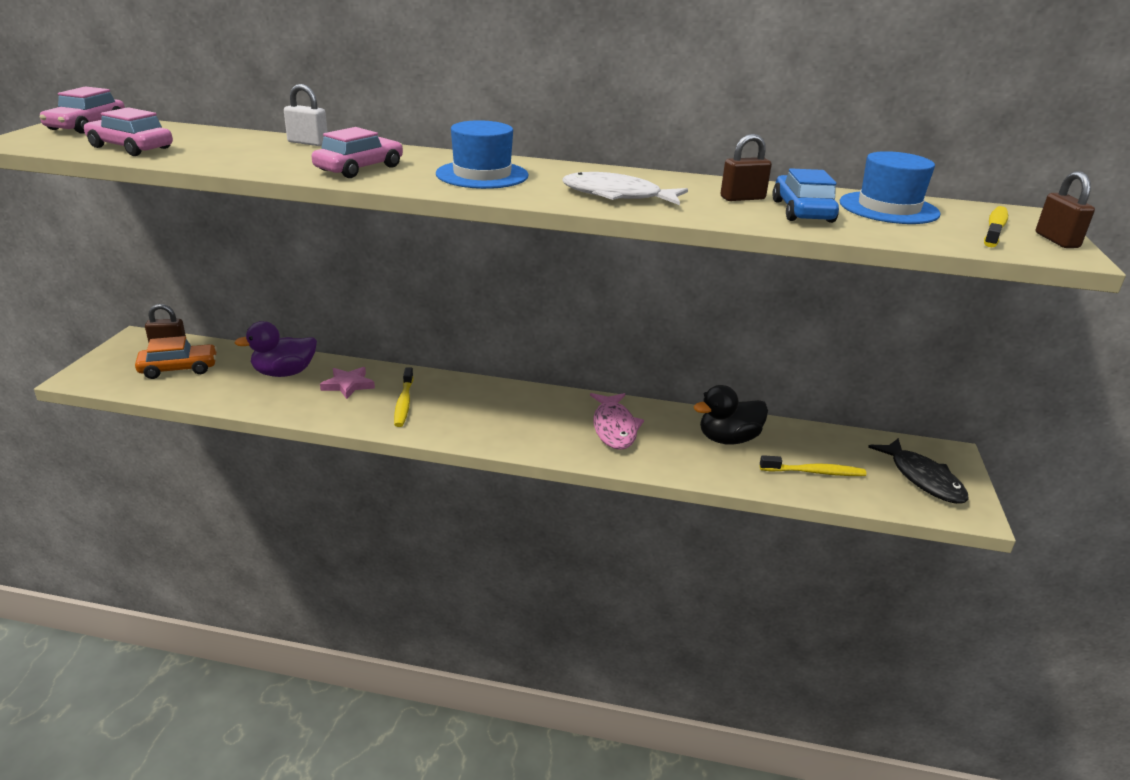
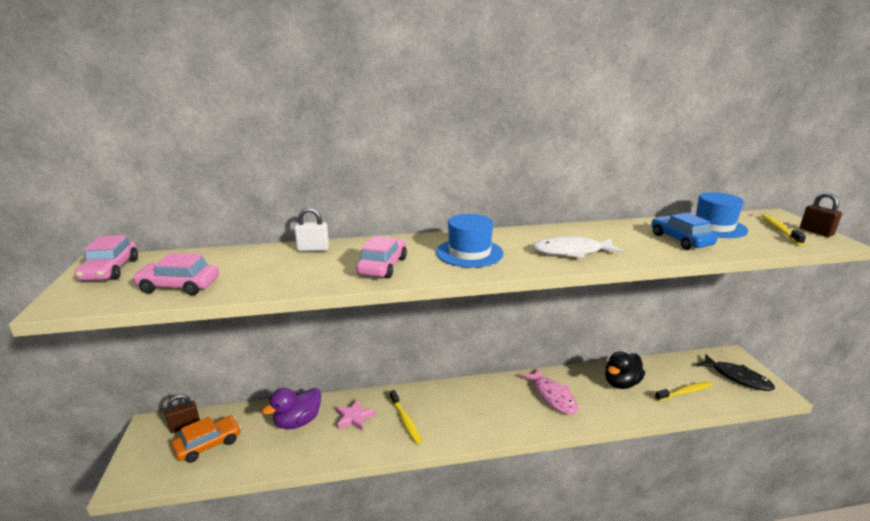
camera: 20 degrees left, 5 degrees down
brown padlock [720,134,772,201] -> none

